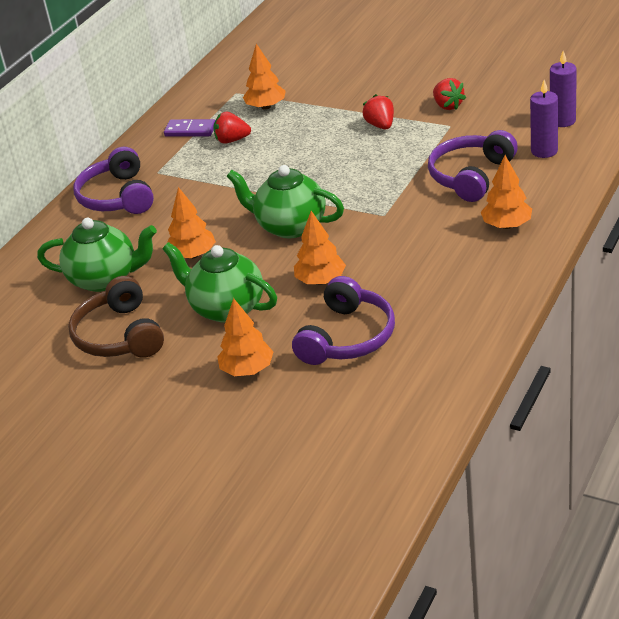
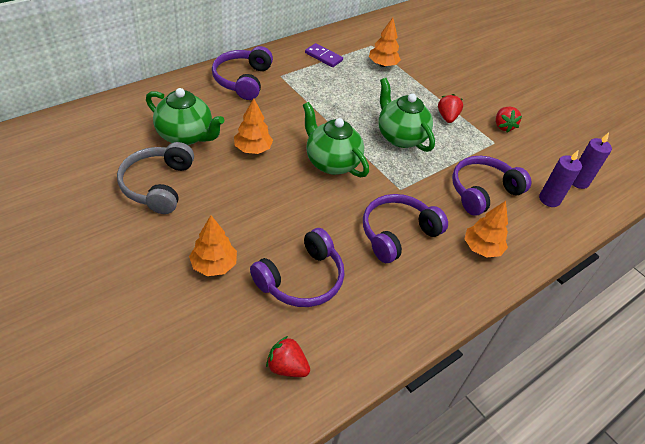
camera: 15 degrees right, 10 degrees up
brown headphones [68,276,164,358] -> grey headphones [117,142,194,214]
green teapot [163,242,277,323] -> green teapot moved to [378,78,435,152]
red strawberry [213,111,251,144] -> red strawberry moved to [266,336,310,377]
orange tree [294,211,346,285] -> none
none -> purple headphones [363,194,448,263]

